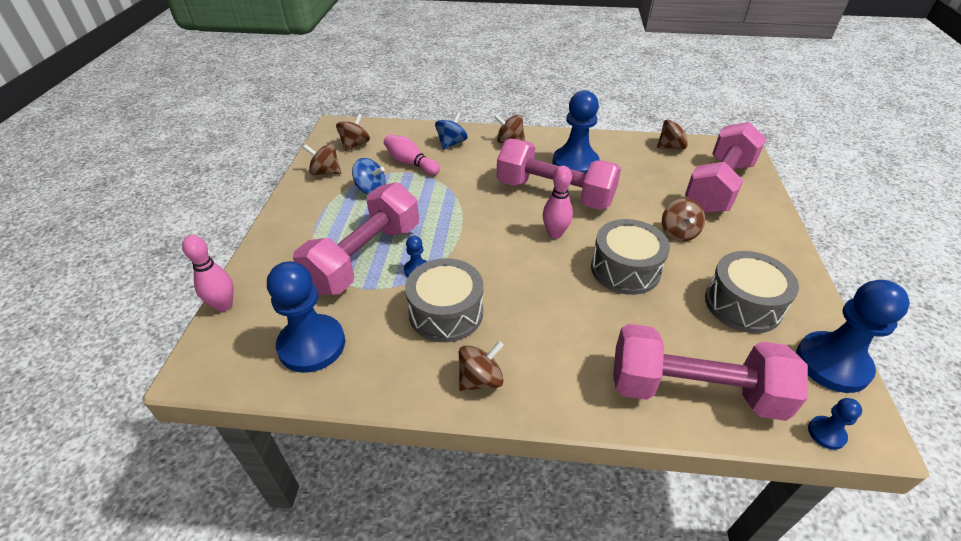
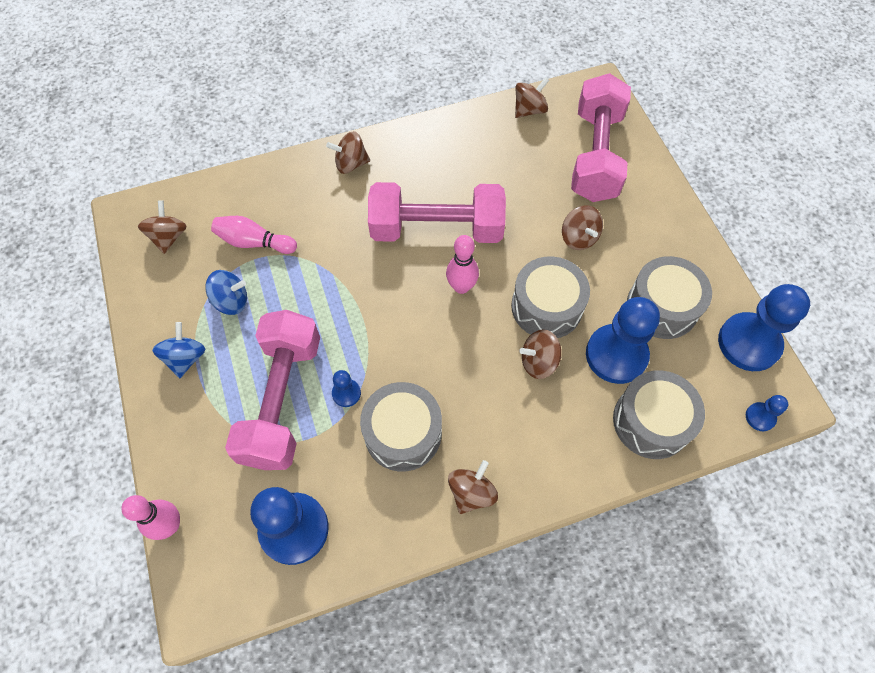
camera: 25 degrees left, 20 degrees up
brown spinning top [303,144,341,175] -> brown spinning top moved to [519,329,561,379]
blue spinning top [435,112,468,150] -> blue spinning top moved to [152,322,205,378]
blue pawn [552,90,599,173] -> blue pawn moved to [586,297,660,384]
pink dumbbell [613,324,808,421] -> grey drum [613,370,705,459]

